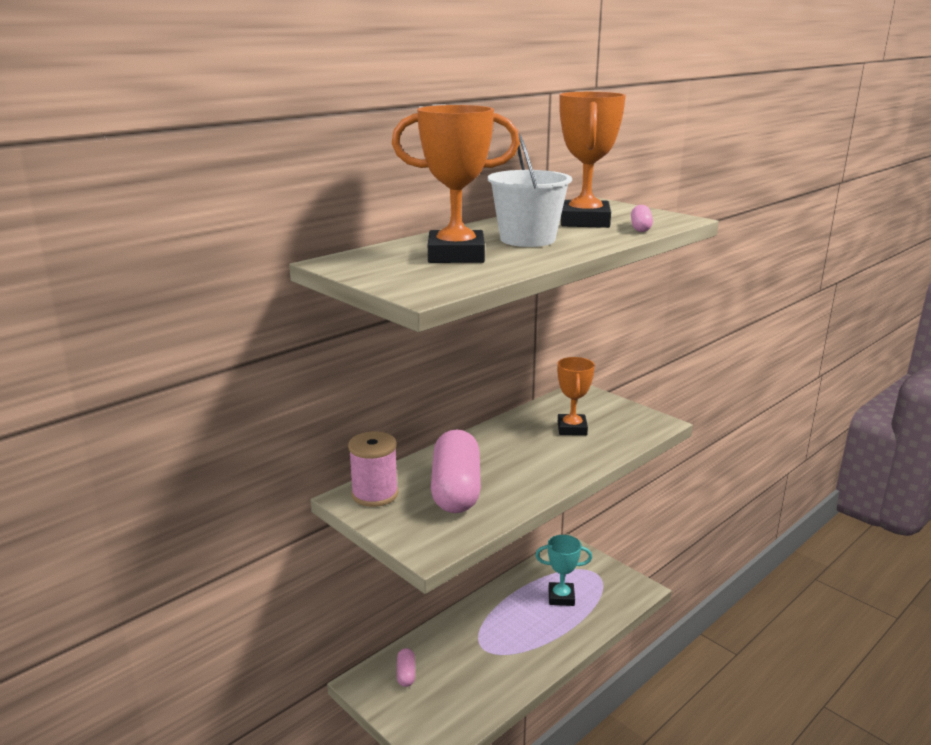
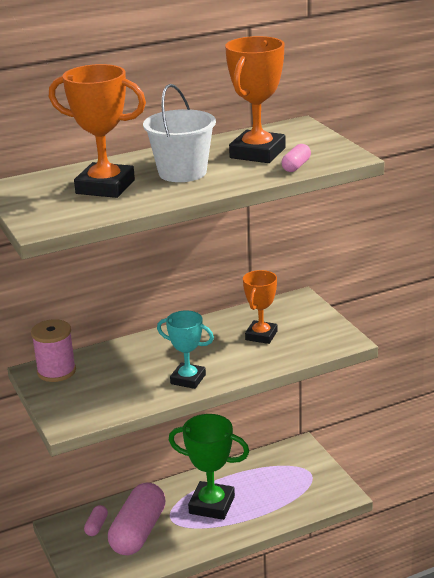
camera: 20 degrees right, 5 degrees up
pink capsule [431,429,481,513] -> pink capsule moved to [108,482,166,555]
turquoise trophy [535,535,592,606] -> turquoise trophy moved to [157,310,214,389]
none -> green trophy [169,414,249,520]

